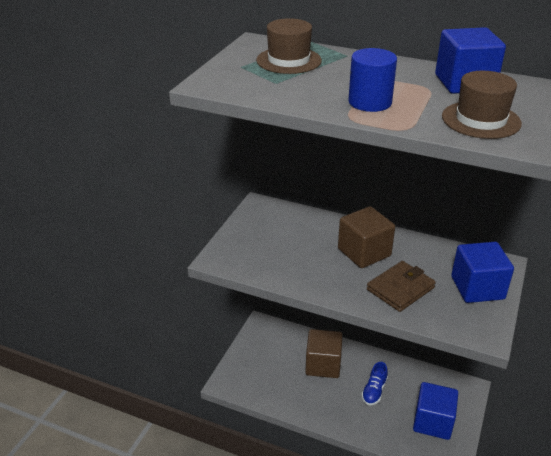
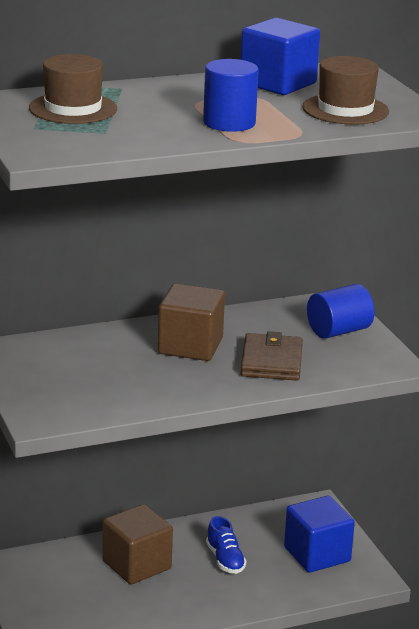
camera: 45 degrees left, 10 degrees down
blue cube [451,242,514,303] -> blue cylinder [307,284,374,339]

